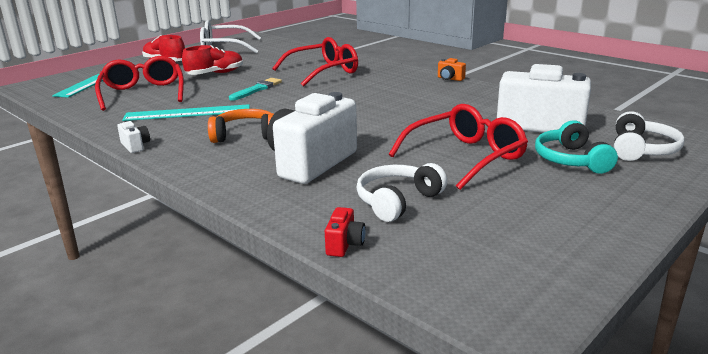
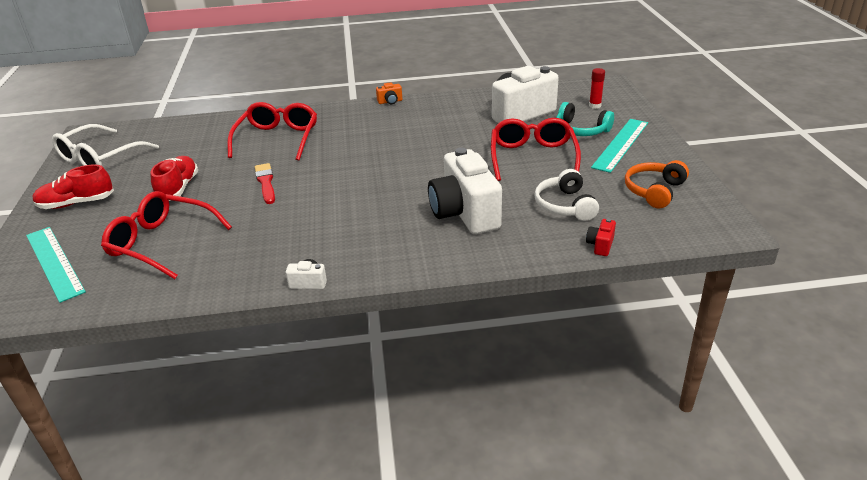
camera: 50 degrees left, 10 degrees up
turquoise ruler [122,104,250,121] -> turquoise ruler moved to [591,119,648,173]
orange headphones [208,109,274,143] -> orange headphones moved to [625,160,689,208]
turquoise brush [229,78,282,101] -> red brush [255,163,275,204]
red camera [325,207,366,257] -> red camera turned 120 degrees counterclockwise [586,218,616,256]
white headphones [614,111,685,161] -> red glue stick [589,68,605,109]

